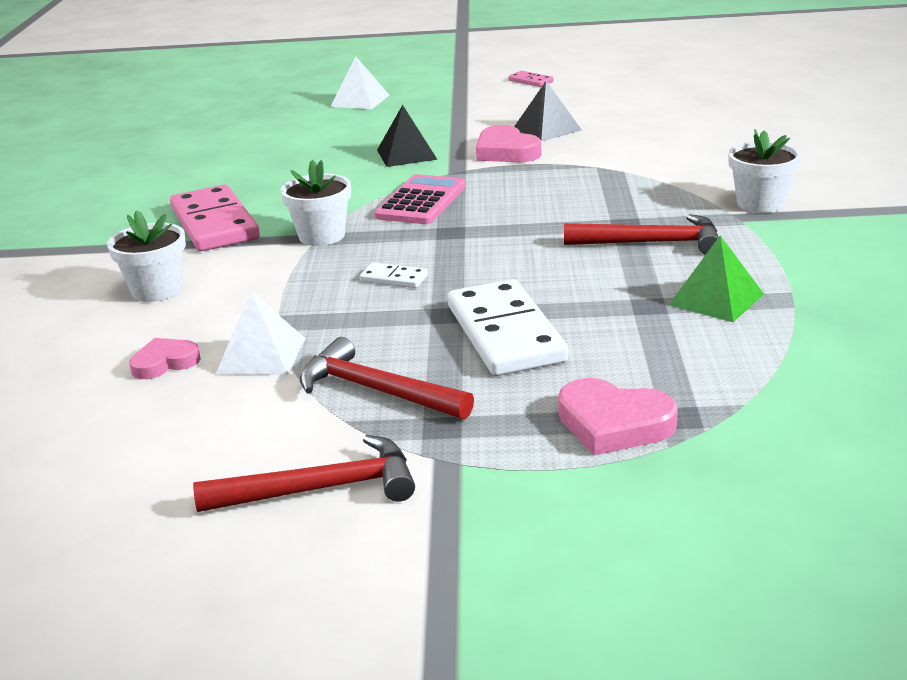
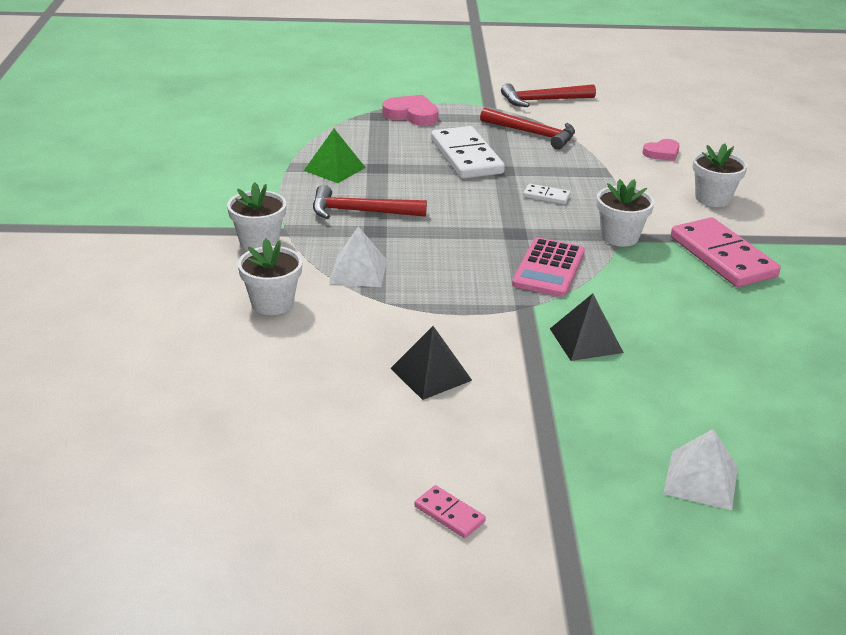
camera: 175 degrees right, 5 degrees up
white pyramid [216,291,305,375] -> white pyramid moved to [329,226,387,287]
pink heart [476,125,541,162] -> none
none -> white flower pot [238,238,303,315]

